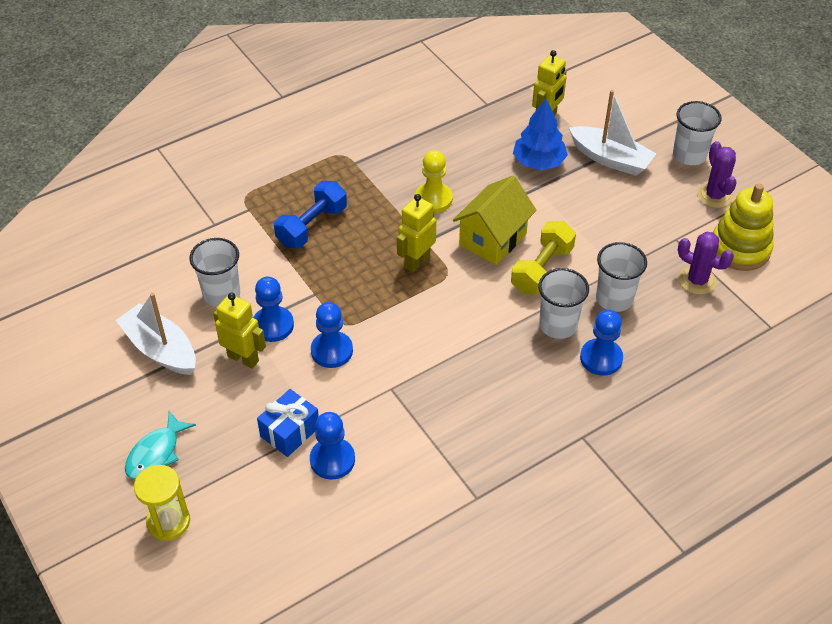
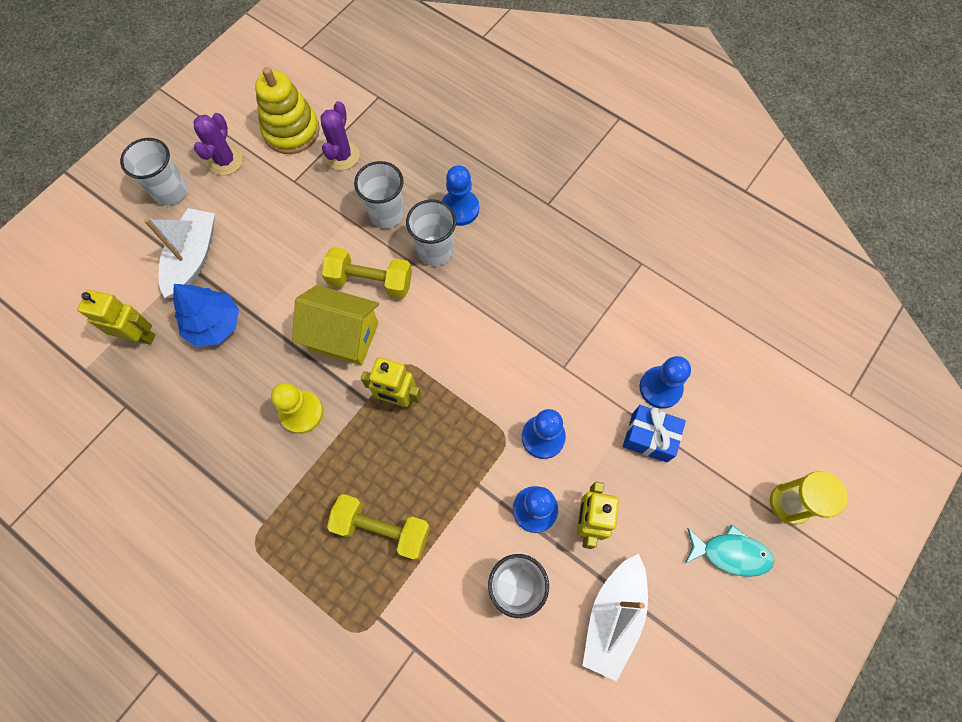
camera: 110 degrees left, 20 degrees up
blue dumbbell [274,181,347,248] -> yellow dumbbell [327,494,430,560]
purple cactus [697,141,737,208] -> purple cactus turned 45 degrees counterclockwise [194,113,243,175]

